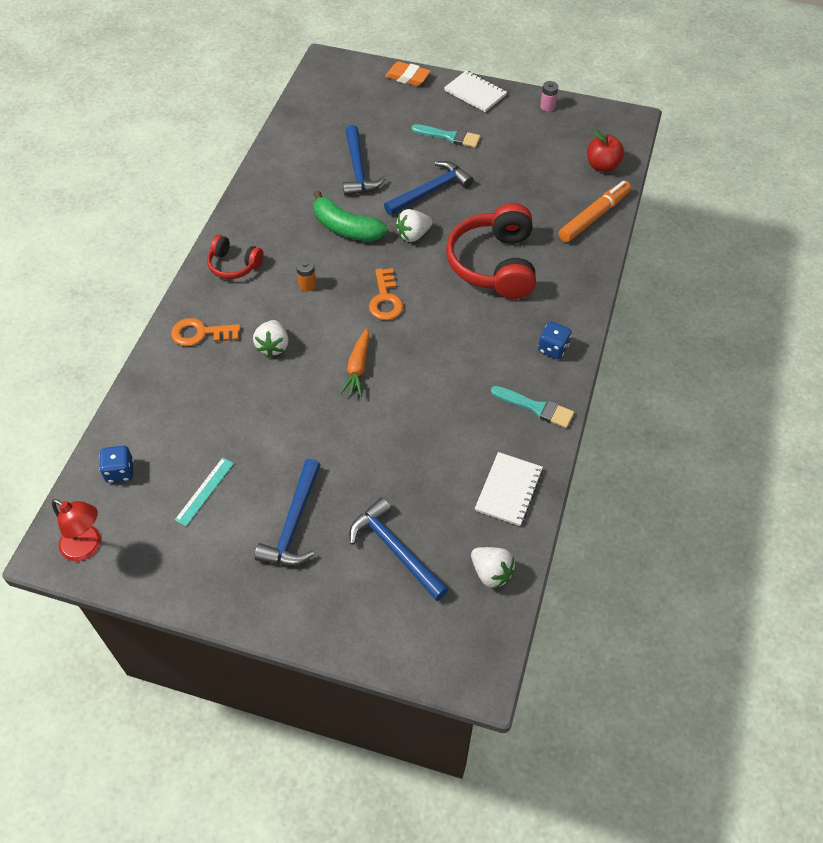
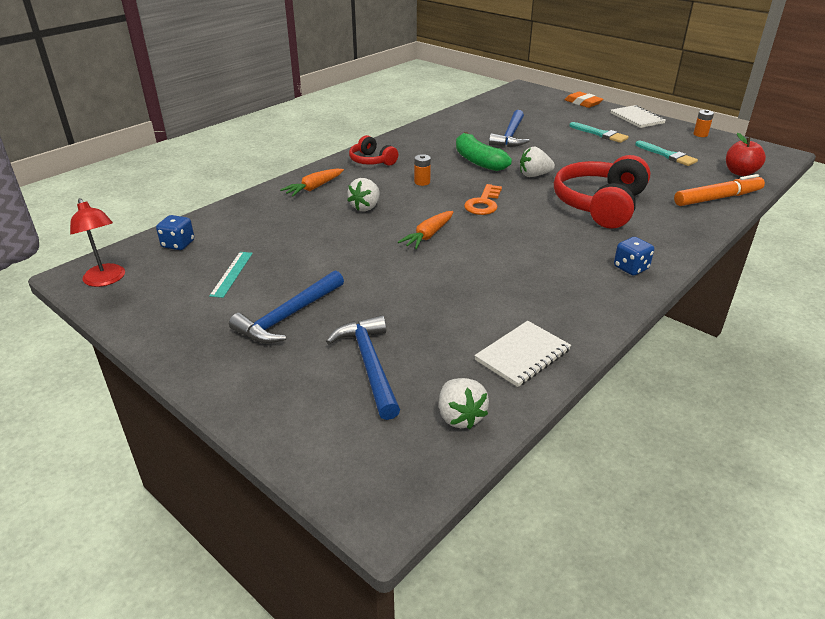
camera: 25 degrees right, 20 degrees down
orange key [171,318,241,346] -> orange carrot [280,169,344,197]
turquoise ruler [175,457,234,526] -> turquoise ruler turned 45 degrees counterclockwise [209,252,253,298]
blue hammer [384,161,473,215] -> none
turquoise brush [491,386,574,428] -> turquoise brush moved to [635,141,698,166]
pink battery [540,81,558,112] -> orange battery [693,110,714,137]

